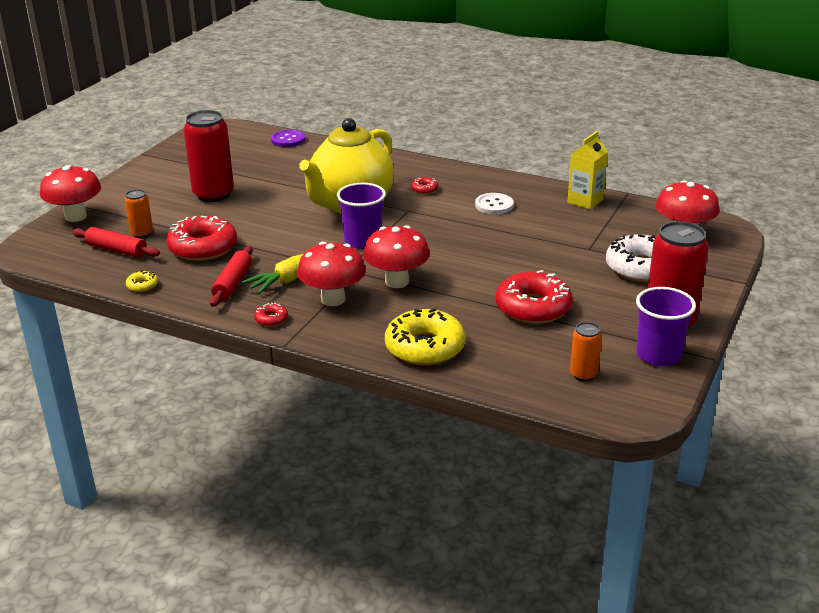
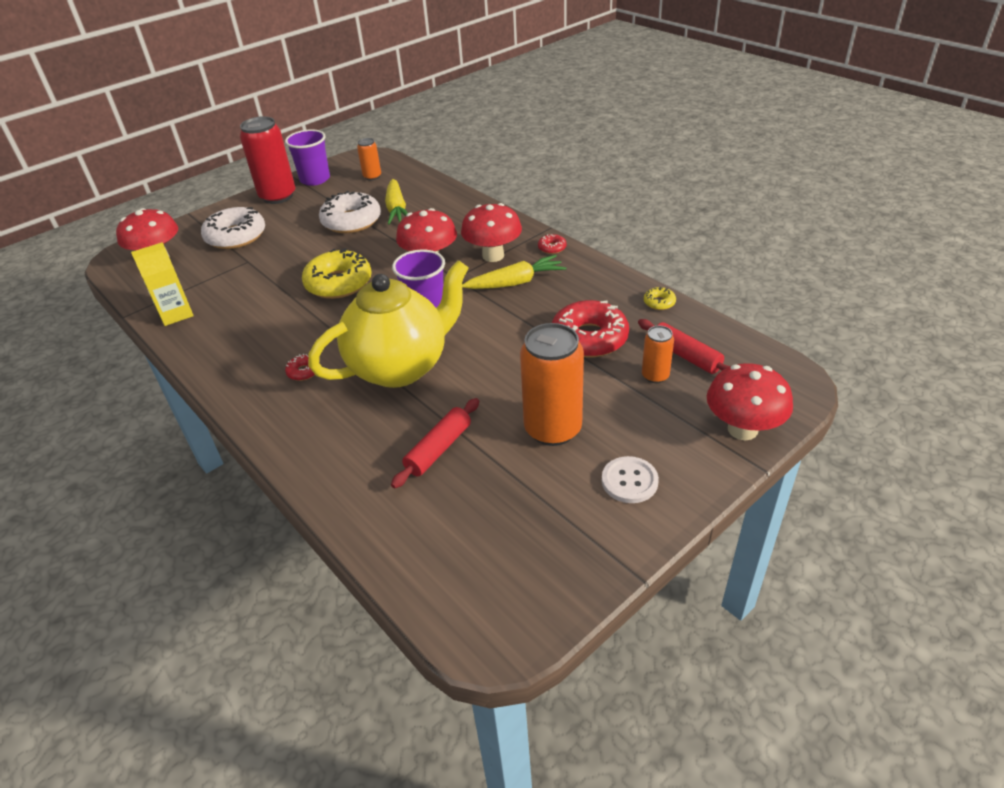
camera: 155 degrees left, 10 degrees up
red can [184,110,234,202] -> orange can [520,323,584,446]
red rolling pin [210,246,253,307] -> red rolling pin moved to [391,398,479,489]
purple button [271,129,305,147] -> none
yellow donut [385,308,465,365] -> yellow donut moved to [302,248,372,299]
white button [475,193,514,214] -> white button moved to [602,456,659,503]
red donut [496,270,573,324] -> white donut [319,191,381,233]
none -> yellow carrot [385,179,408,225]

